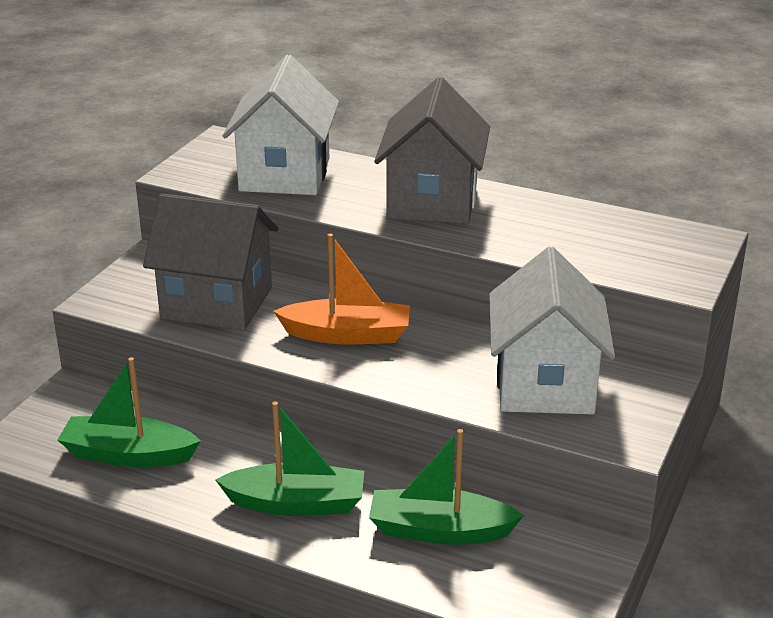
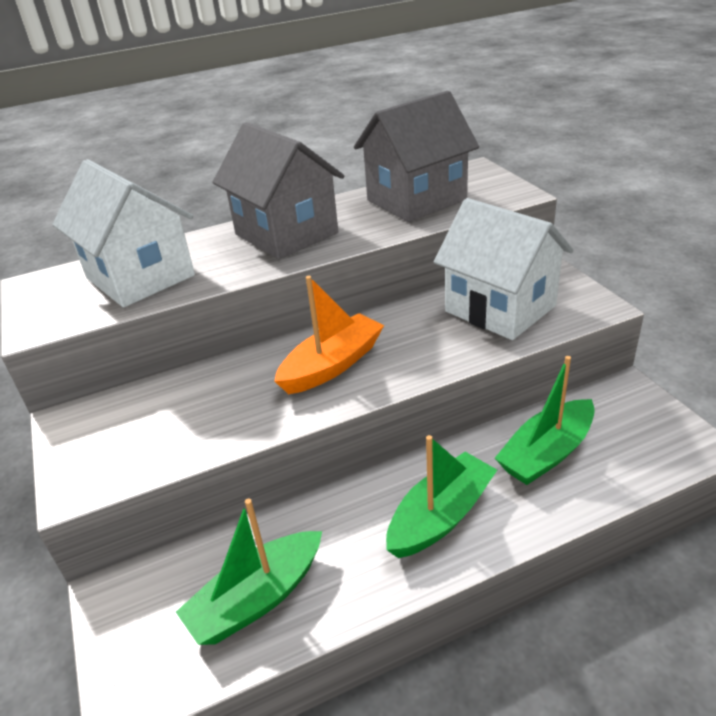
camera: 45 degrees left, 5 degrees up
grey house [143,193,278,331] -> grey house moved to [354,91,479,222]

